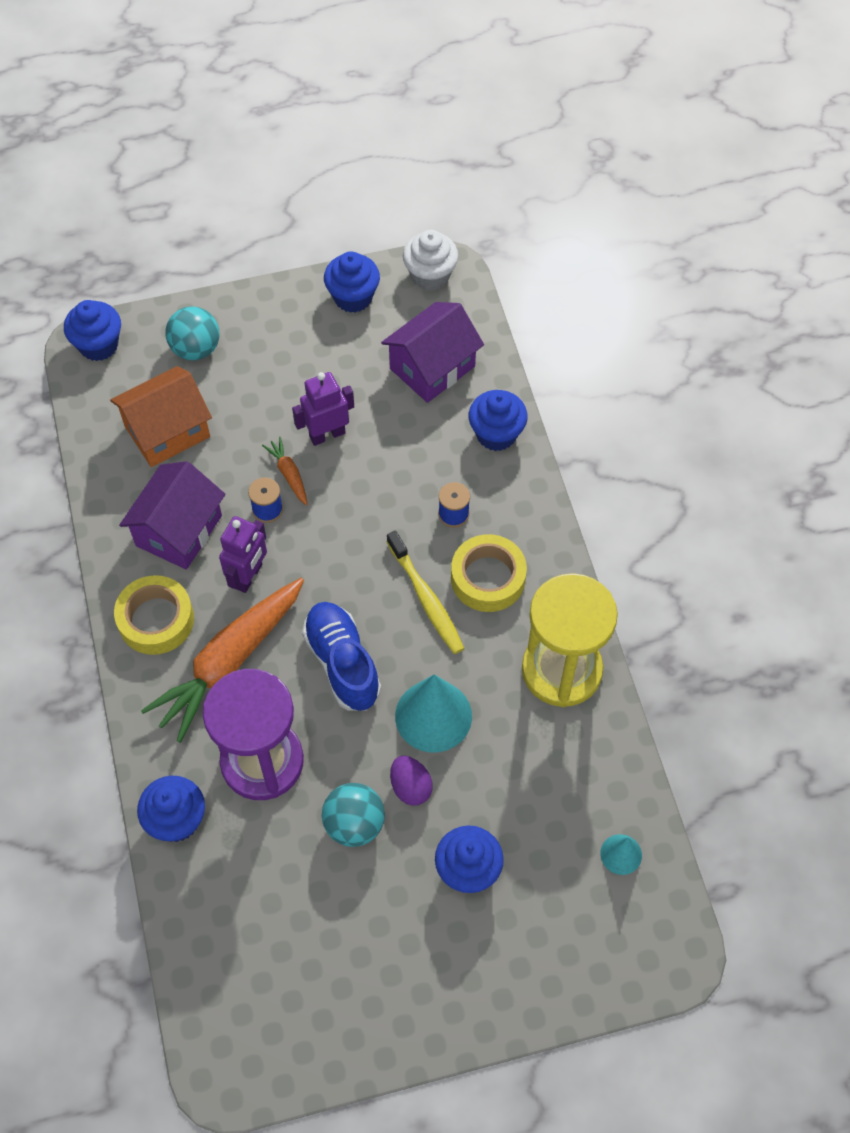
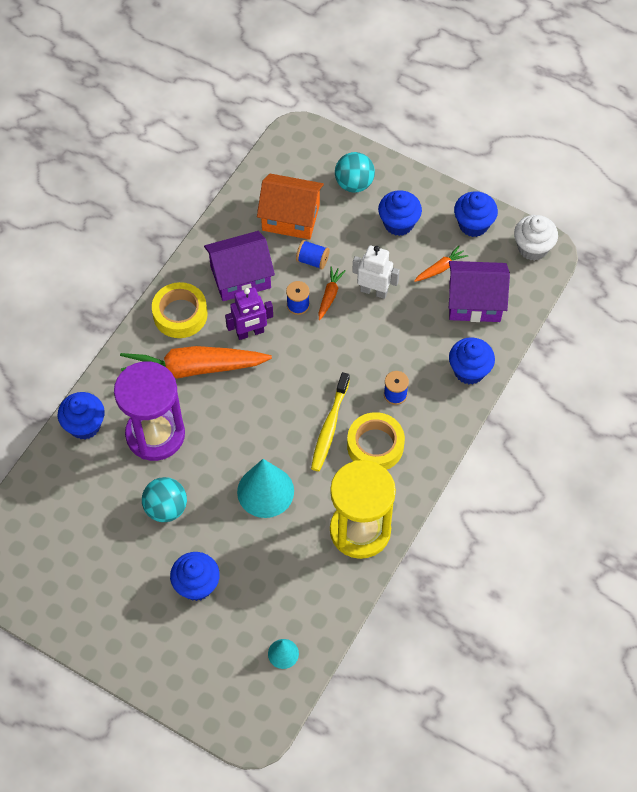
camera: 45 degrees right, 0 degrees up
blue cupcake [64,300,121,361] -> blue cupcake moved to [378,190,422,236]
purple robot [292,372,354,446] -> white robot [352,245,400,299]
blue shoe [302,602,381,711] -> none
purple egg [390,756,433,806] -> none
none -> blue spool [296,240,330,270]
none -> orange carrot [414,246,468,282]

